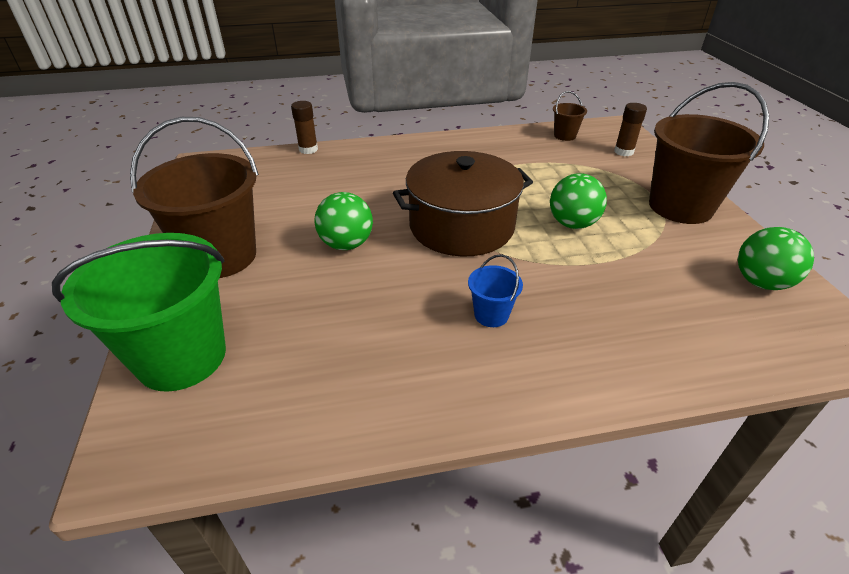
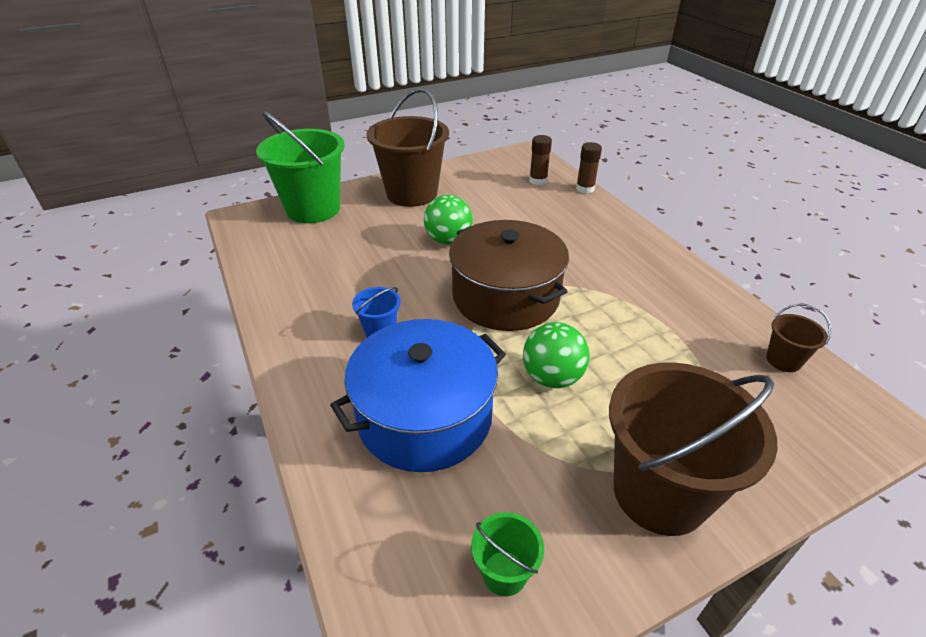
camera: 75 degrees right, 0 degrees up
brown glue stick [614,103,647,156] -> brown glue stick moved to [529,135,552,185]
green ball [738,227,814,290] -> green bucket [471,512,544,596]
none -> blue pot [330,319,506,472]

